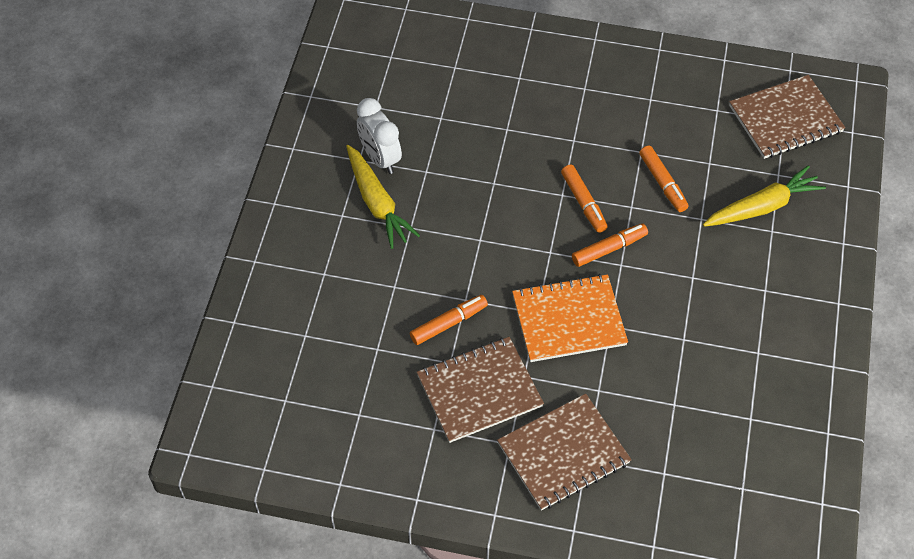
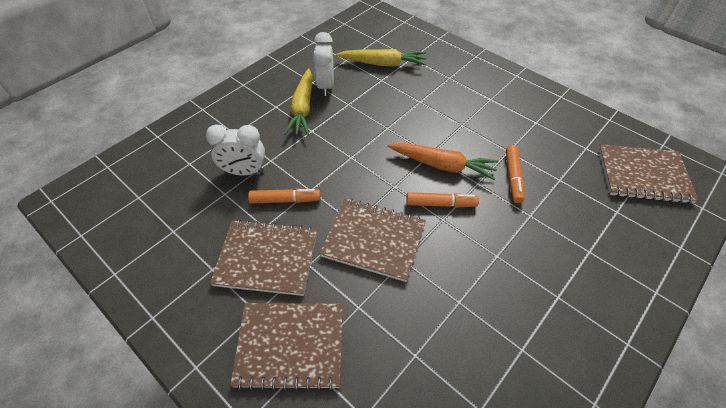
camera: 30 degrees right, 5 degrees down
orange notebook [512,274,628,362] -> brown notebook [319,198,426,282]
orange marker [561,165,608,233] -> orange carrot [388,143,498,180]
yellow carrot [703,165,826,227] -> yellow carrot moved to [336,49,427,67]
none -> white clock [206,124,265,175]

